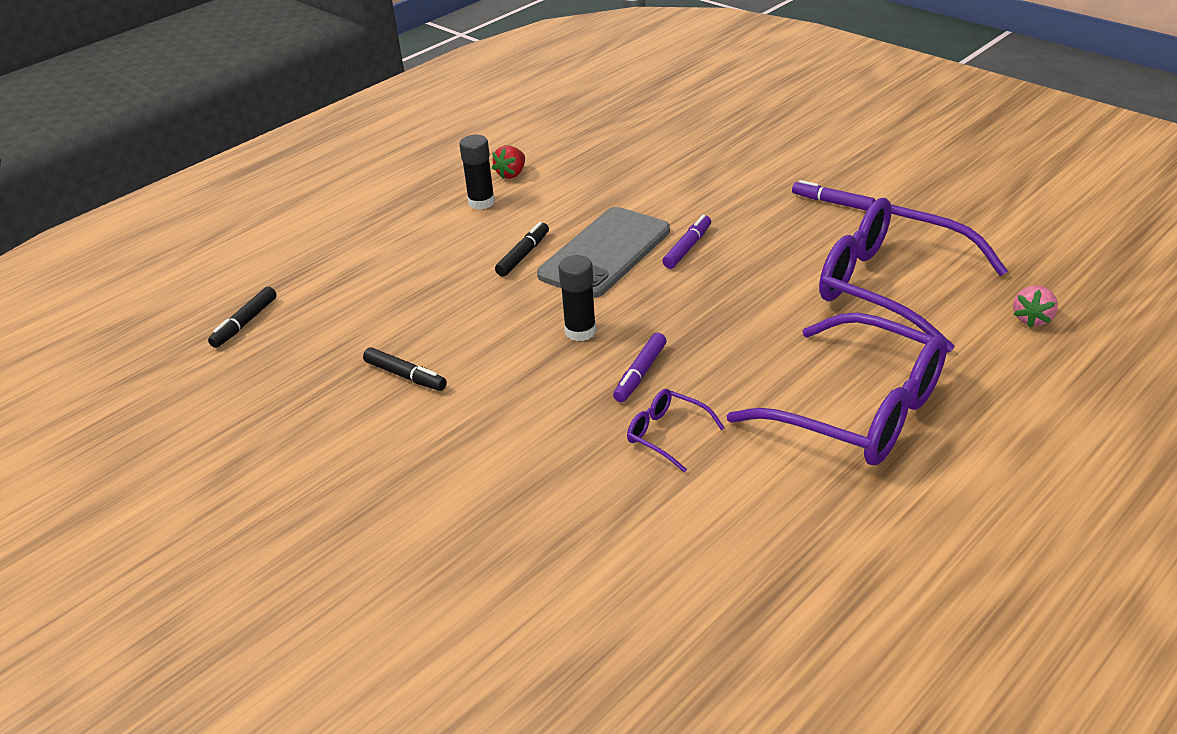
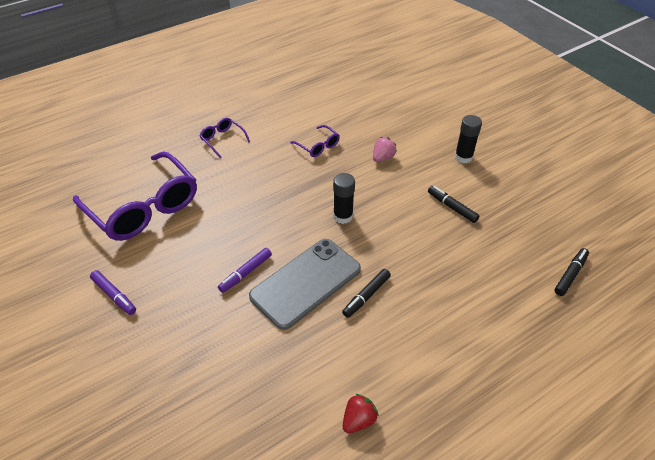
camera: 170 degrees left, 10 degrees up
black glue stick [459,135,495,210] -> black glue stick moved to [455,115,482,163]
purple marker [613,333,666,402] -> none
purple glasses [727,312,947,465] -> purple glasses [200,118,250,158], size x0.43
pink strawberry [1013,285,1058,328] -> pink strawberry moved to [373,137,397,162]

